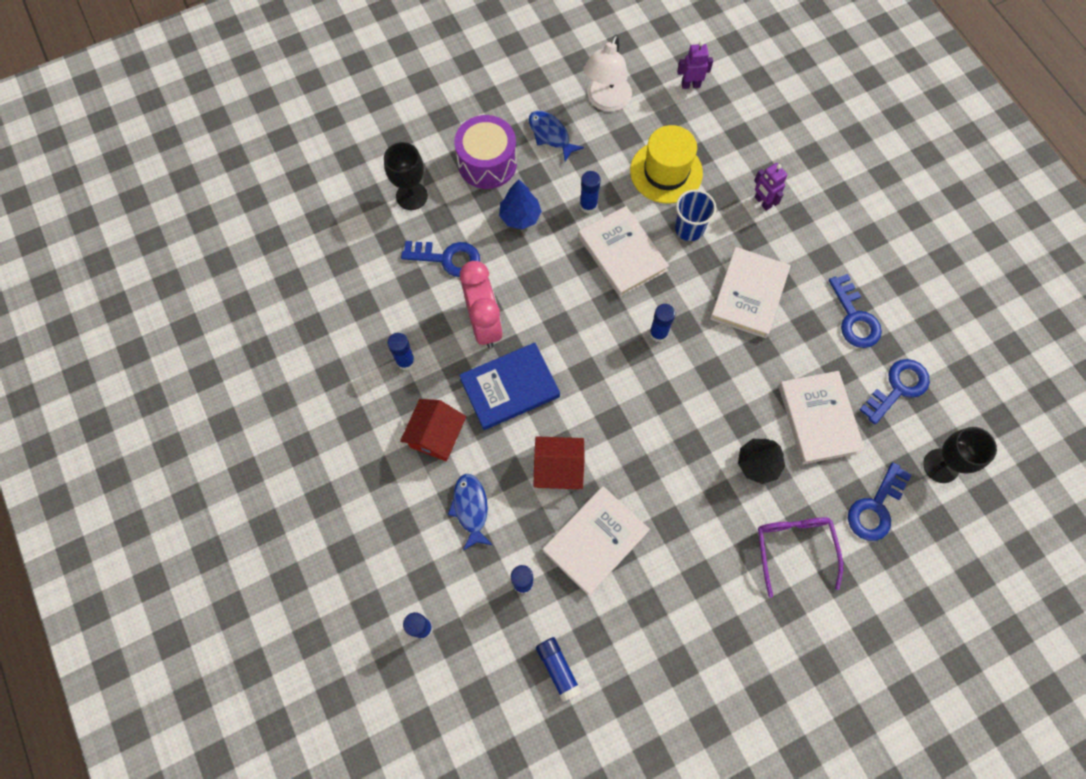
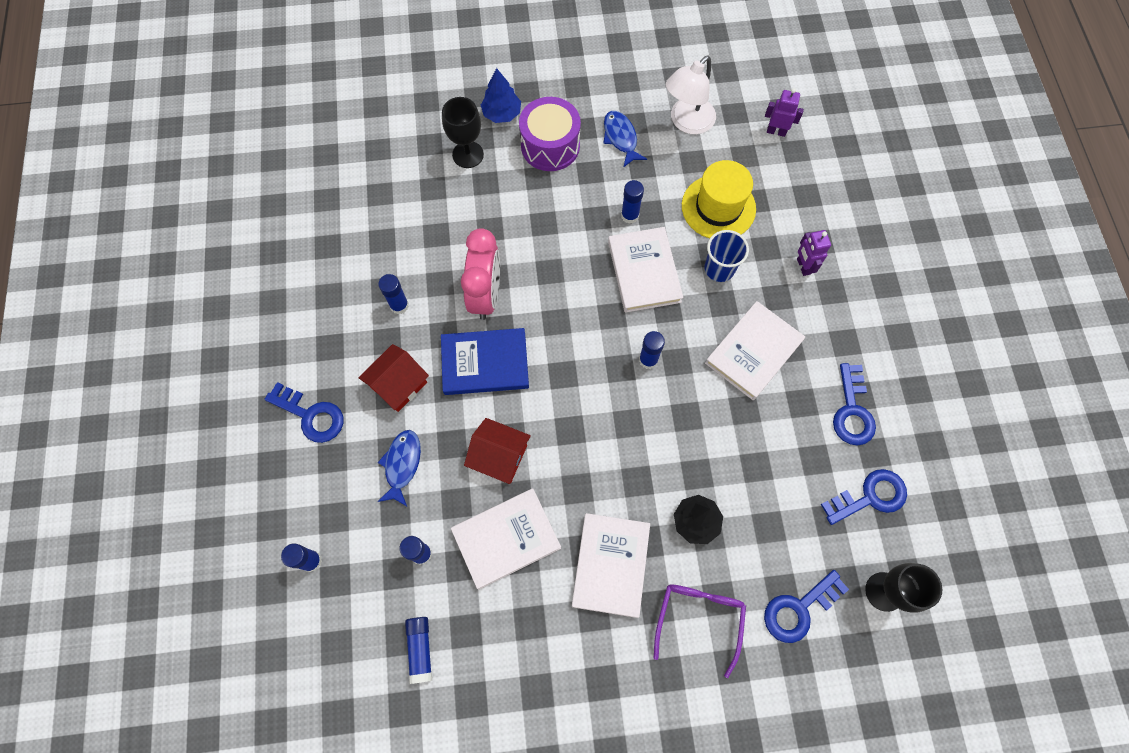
camera: 20 degrees right, 0 degrees up
blue key [401,241,480,277] -> blue key moved to [265,382,343,443]
blue tree [499,179,542,229] -> blue tree moved to [481,68,521,123]
white book [779,371,865,464] -> white book moved to [572,513,650,618]

